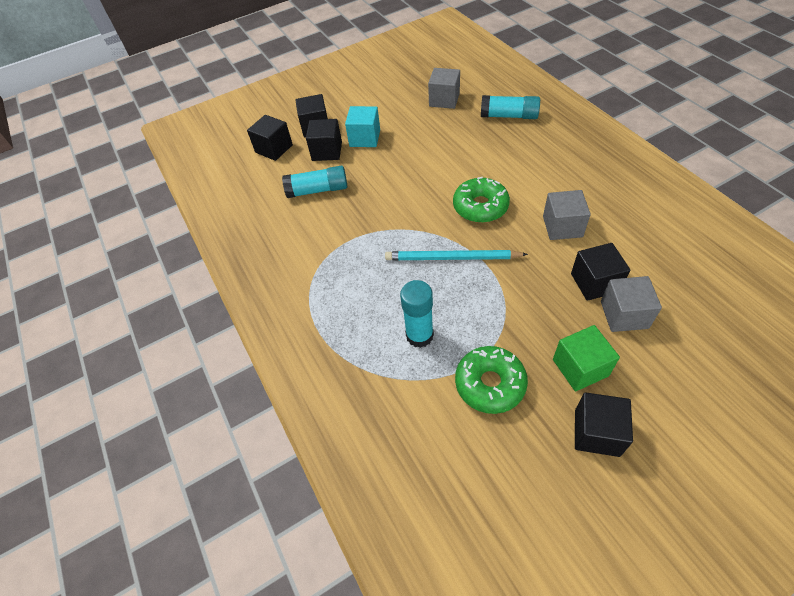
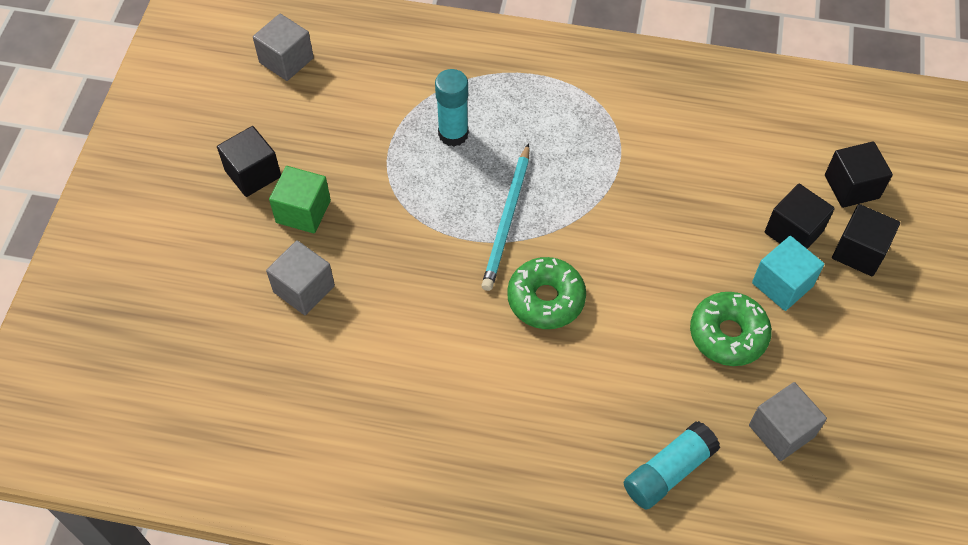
camera: 125 degrees right, 5 degrees up
turquoise glue stick [282,166,347,198] -> none
turquoise pencil [385,250,528,260] -> turquoise pencil turned 150 degrees clockwise [481,143,529,291]
green donut [455,346,528,414] -> green donut moved to [690,292,772,366]
grey cube [543,190,591,240] -> grey cube moved to [253,14,314,81]
black cube [571,243,630,301] -> none

